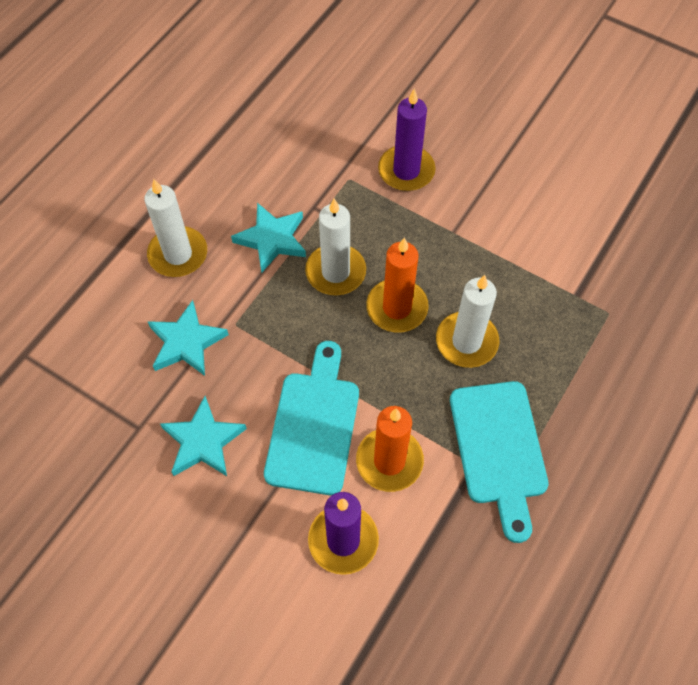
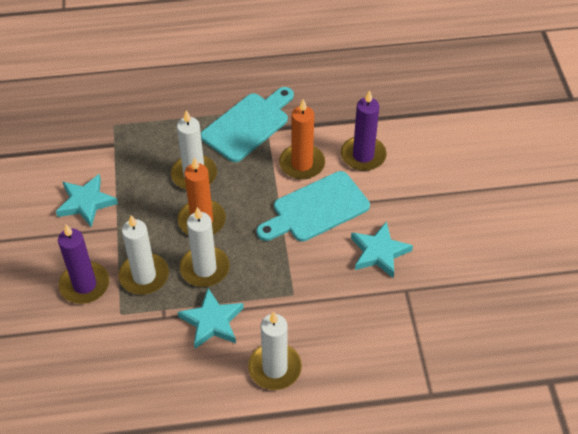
camera: 130 degrees left, 10 degrees down
turquoise star [147,300,229,376] -> turquoise star moved to [56,174,118,227]
none -> white candle [119,215,169,295]

